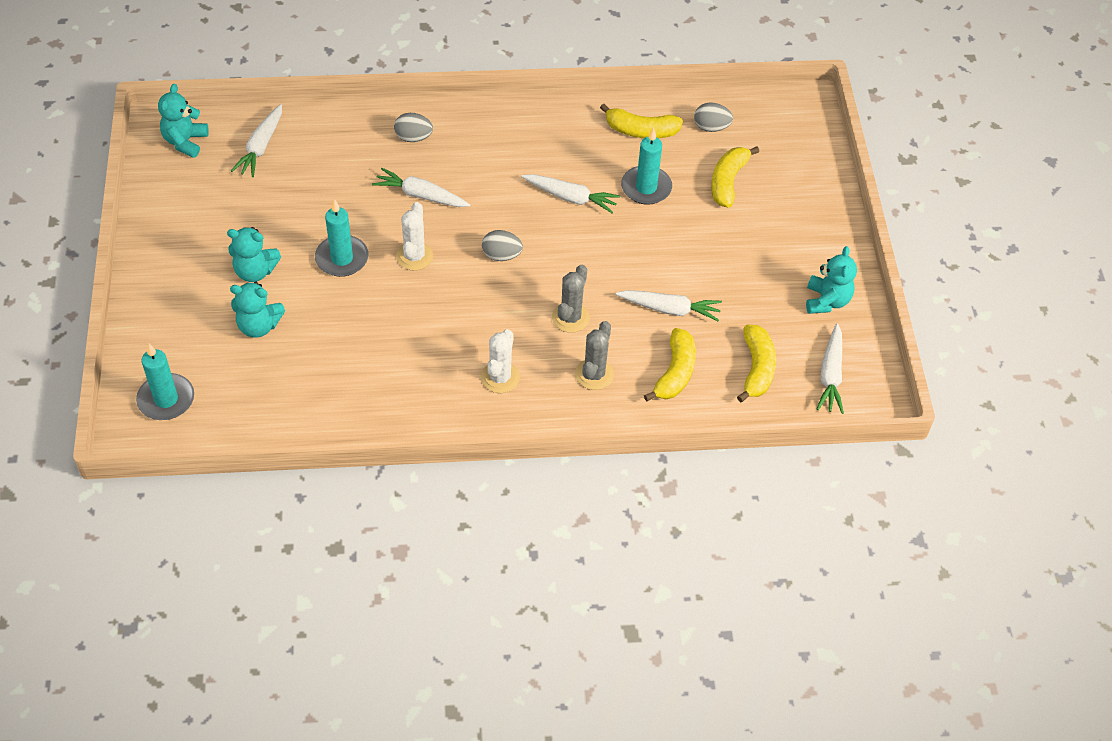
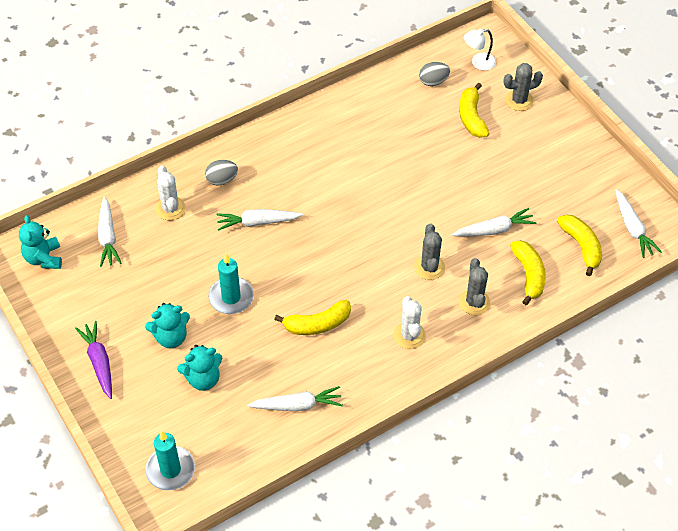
camera: 25 degrees left, 0 degrees up
white cactus [396,202,433,271] -> white cactus moved to [156,166,186,220]
grey egg [482,230,523,261] -> none
white carrot [521,174,620,213] -> white carrot moved to [248,386,343,411]
yellow banana [600,104,683,138] -> yellow banana moved to [274,300,351,335]
turquoise candle [621,127,672,205] -> none
turquoise teddy bear [806,246,857,314] -> none
none -> purple carrot [75,321,112,399]
none -> white lamp [464,29,496,71]
none -> grey cactus [503,63,543,111]

